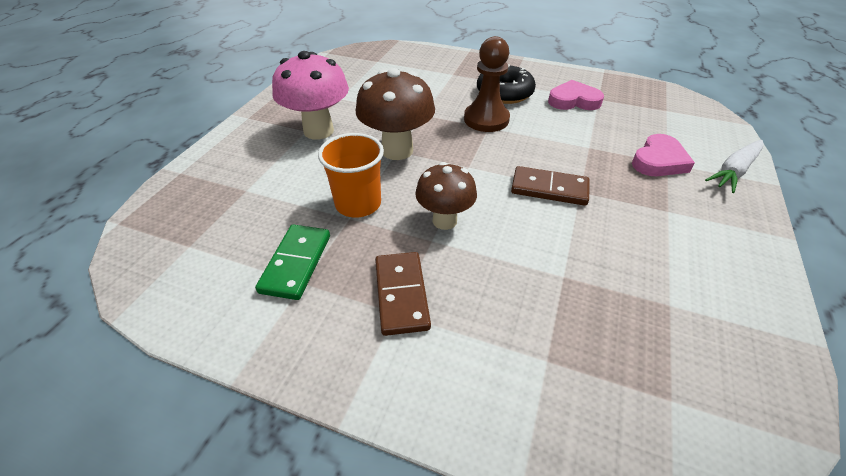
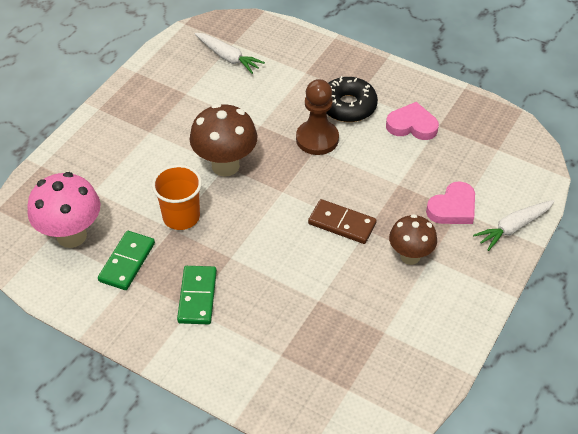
camera: 10 degrees right, 5 degrees up
pink mushroom [272,51,349,140] -> pink mushroom moved to [27,172,101,248]
brown domino [375,252,431,336] -> green domino [177,266,217,324]
brown mushroom [415,162,477,230] -> brown mushroom moved to [389,214,437,265]
none -> white carrot [195,33,265,74]

